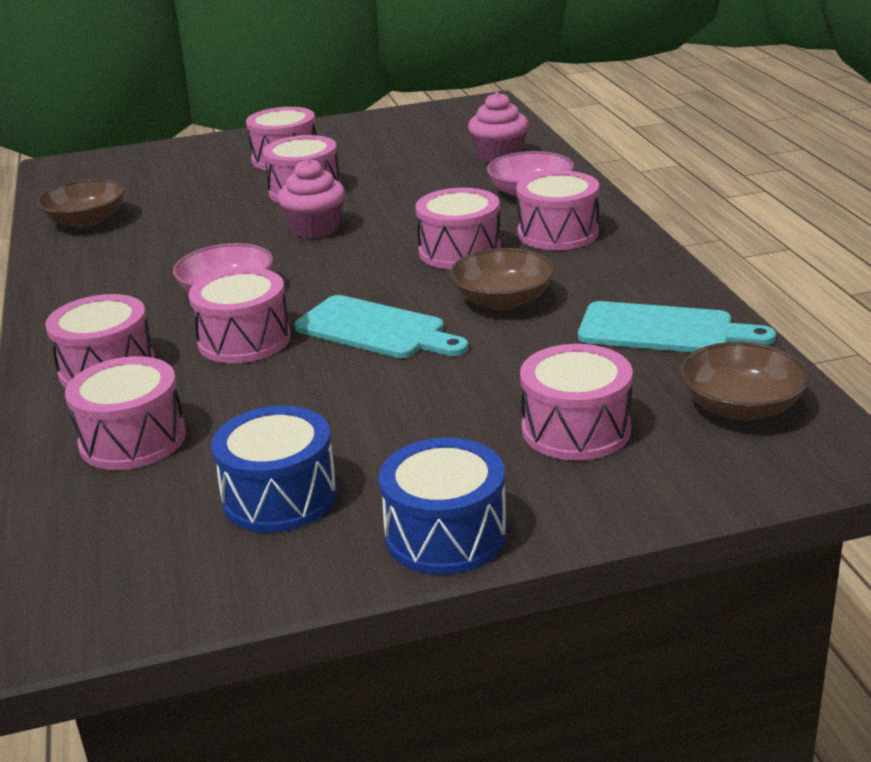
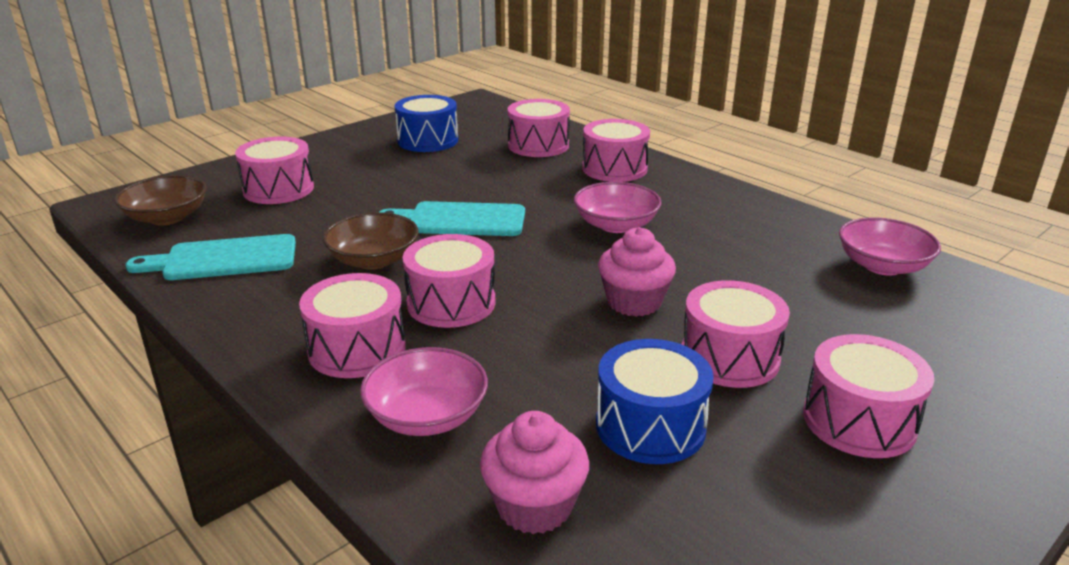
camera: 150 degrees right, 0 degrees up
brown bowl [37,179,125,228] -> pink bowl [839,217,941,276]
pink drum [188,268,291,363] -> none
blue drum [379,438,507,575] -> blue drum moved to [596,339,714,464]

